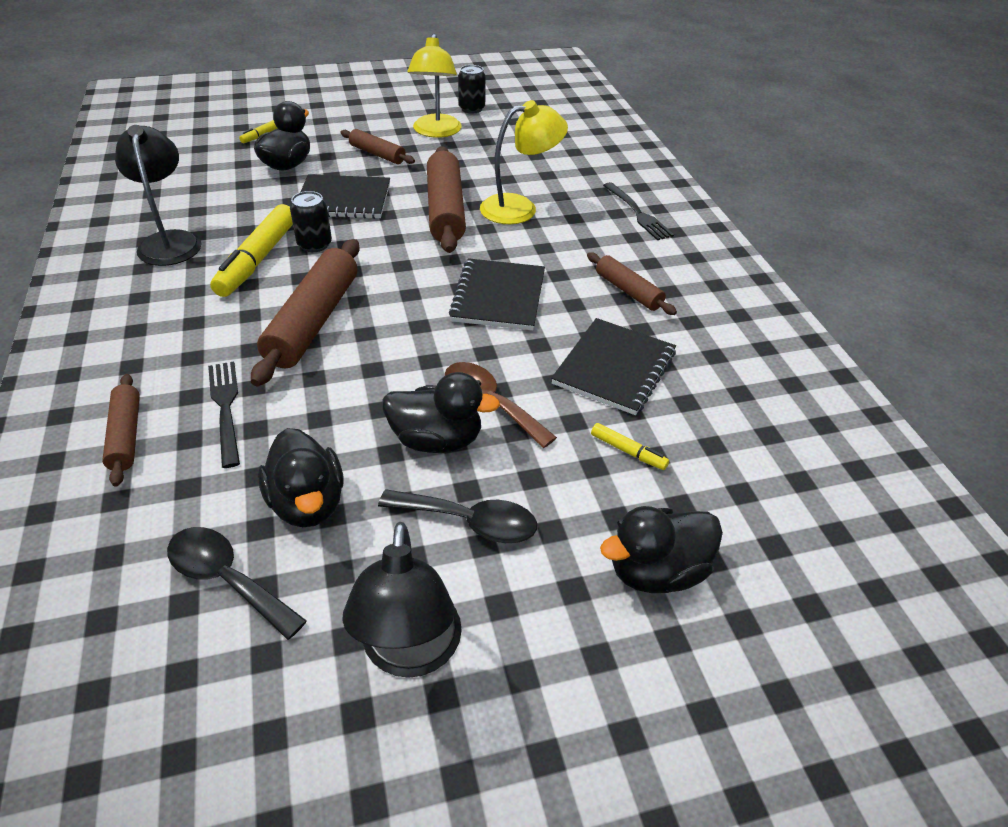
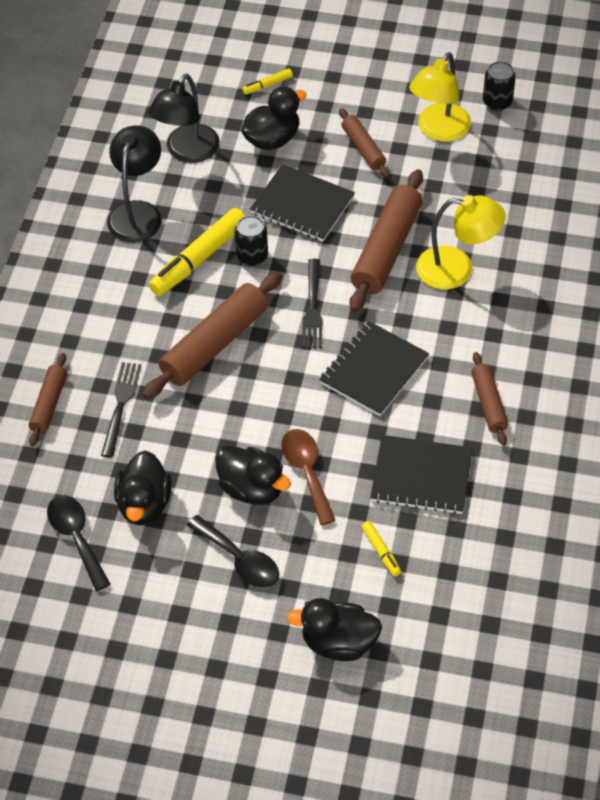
camera: 30 degrees right, 10 degrees up
black lamp [342,522,462,678] -> black lamp moved to [148,74,220,163]
black notebook [551,318,676,415] -> black notebook turned 45 degrees clockwise [370,435,473,515]
black fork [603,182,674,240] -> black fork moved to [302,259,323,348]

